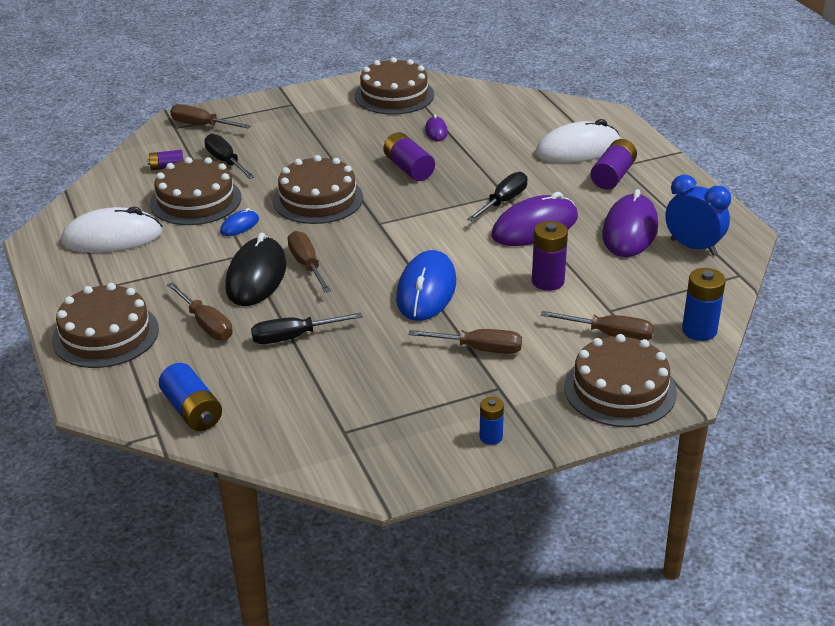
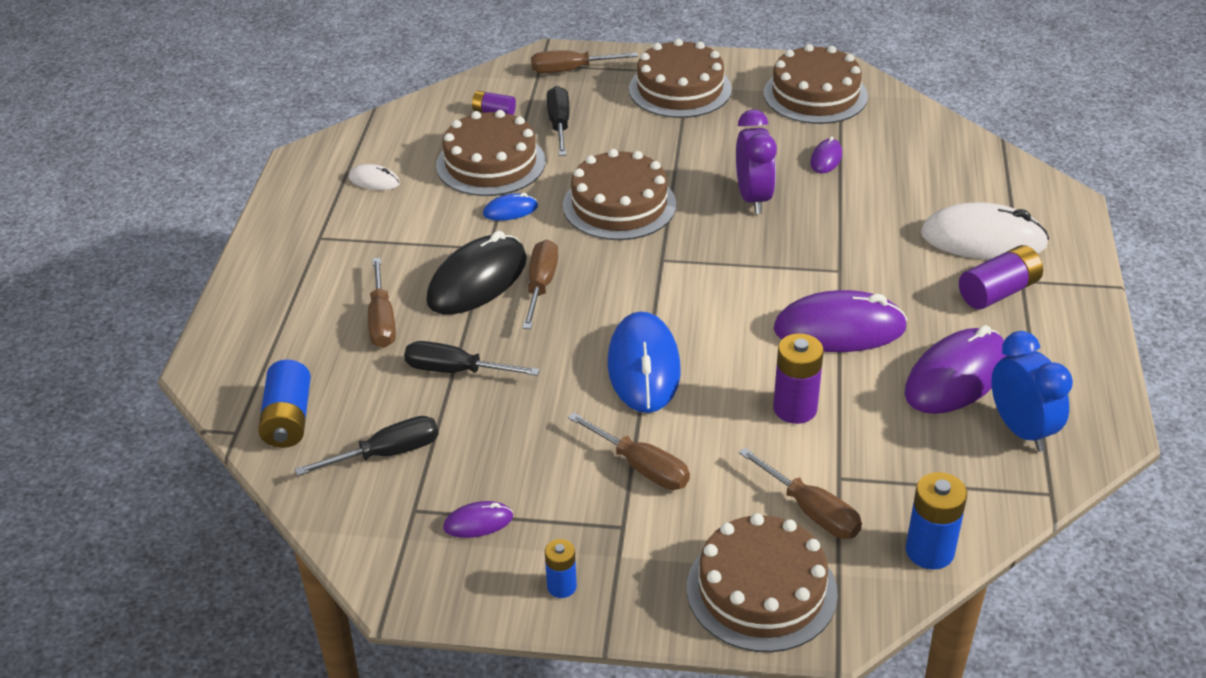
camera: 30 degrees right, 5 degrees up
brown cake [52,283,159,368] -> brown cake moved to [629,39,732,118]
white mouse [61,207,163,253] -> white mouse [349,164,400,190], size x0.47
brown screwdriver [170,104,251,129] -> brown screwdriver turned 60 degrees counterclockwise [531,50,638,73]
purple battery [383,132,435,181] -> purple clock [736,109,777,214]
blue mouse [396,250,456,321] -> blue mouse turned 45 degrees counterclockwise [608,311,681,413]
black screwdriver [467,172,528,222] -> black screwdriver moved to [295,416,439,476]
none -> purple mouse [443,501,513,538]

